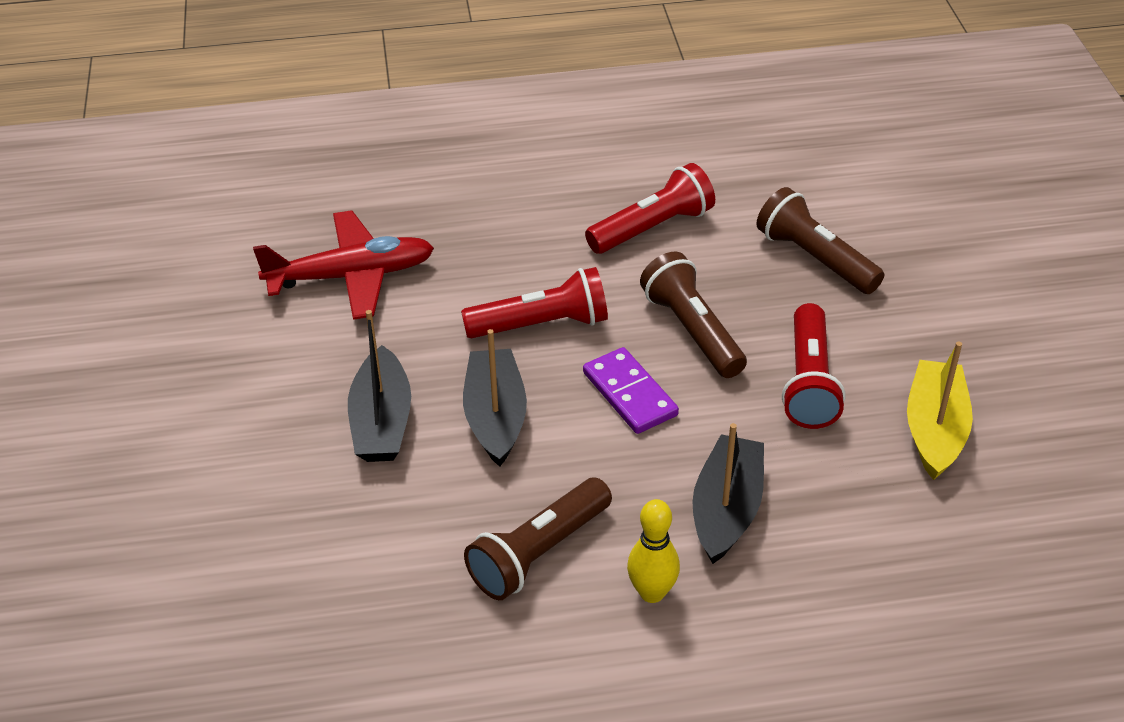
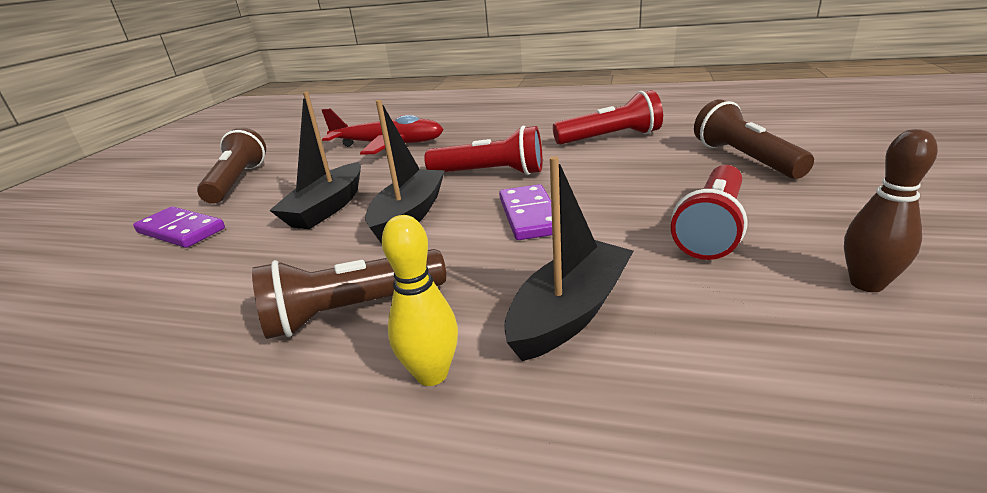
camera: 25 degrees right, 15 degrees down
brown flashlight [640,252,747,378] -> brown flashlight moved to [197,127,266,204]
yellow boat [907,342,973,480] -> brown bowling pin [844,129,938,292]
none -> purple domino [133,207,225,248]

